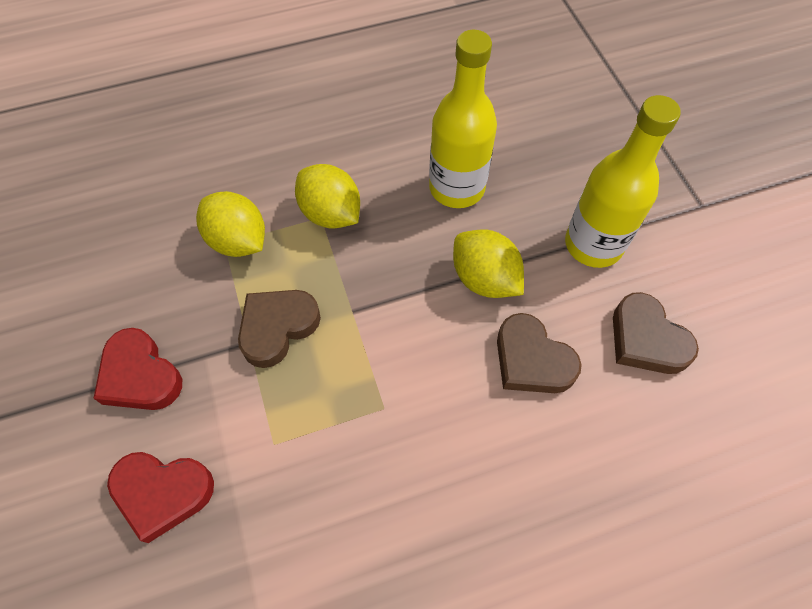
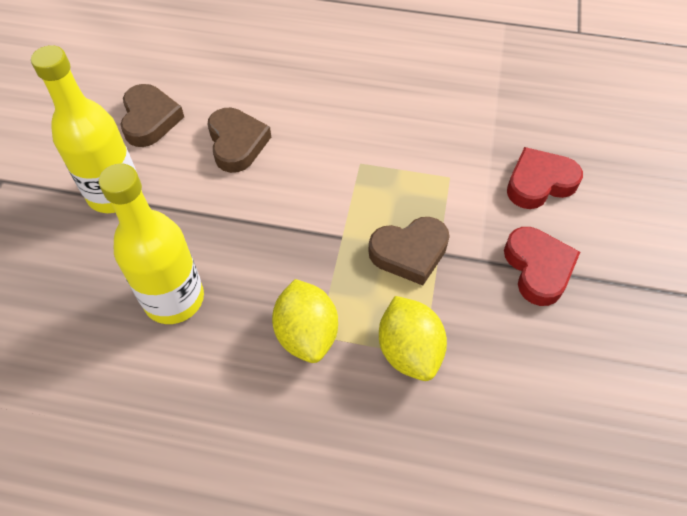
camera: 150 degrees left, 5 degrees down
red heart [107,452,214,543] -> red heart turned 60 degrees counterclockwise [507,147,583,209]
yellow lemon [453,229,524,298] -> none

